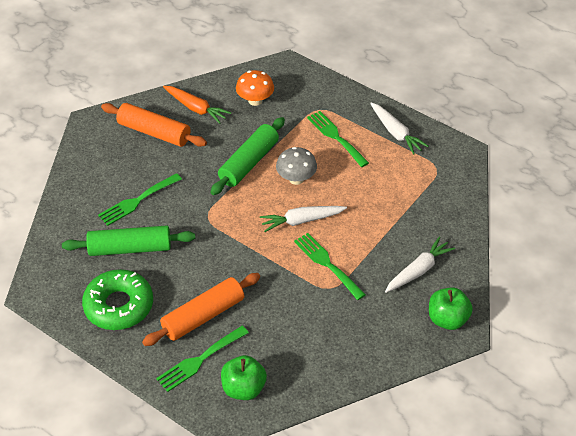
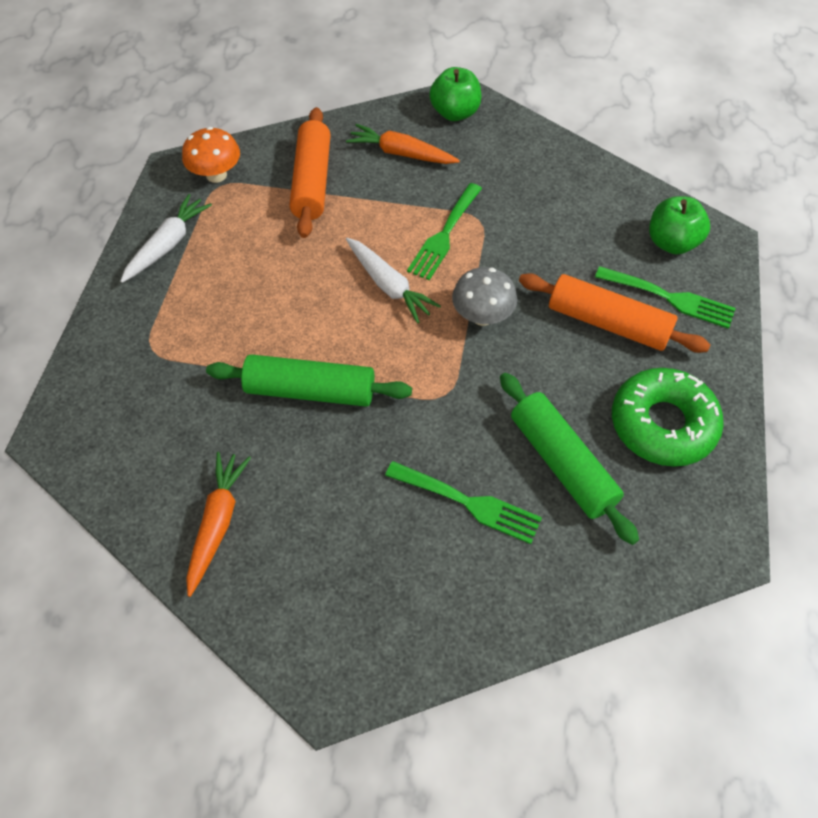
camera: 115 degrees left, 10 degrees up
orange rolling pin [101,103,207,147] -> orange rolling pin moved to [290,107,331,238]
orange mushroom [236,70,274,106] -> orange mushroom moved to [182,127,240,183]
grey mushroom [276,147,317,185] -> grey mushroom moved to [452,267,517,326]
green fork [307,111,369,167] -> none
white carrot [385,236,455,293] -> orange carrot [346,124,460,164]

